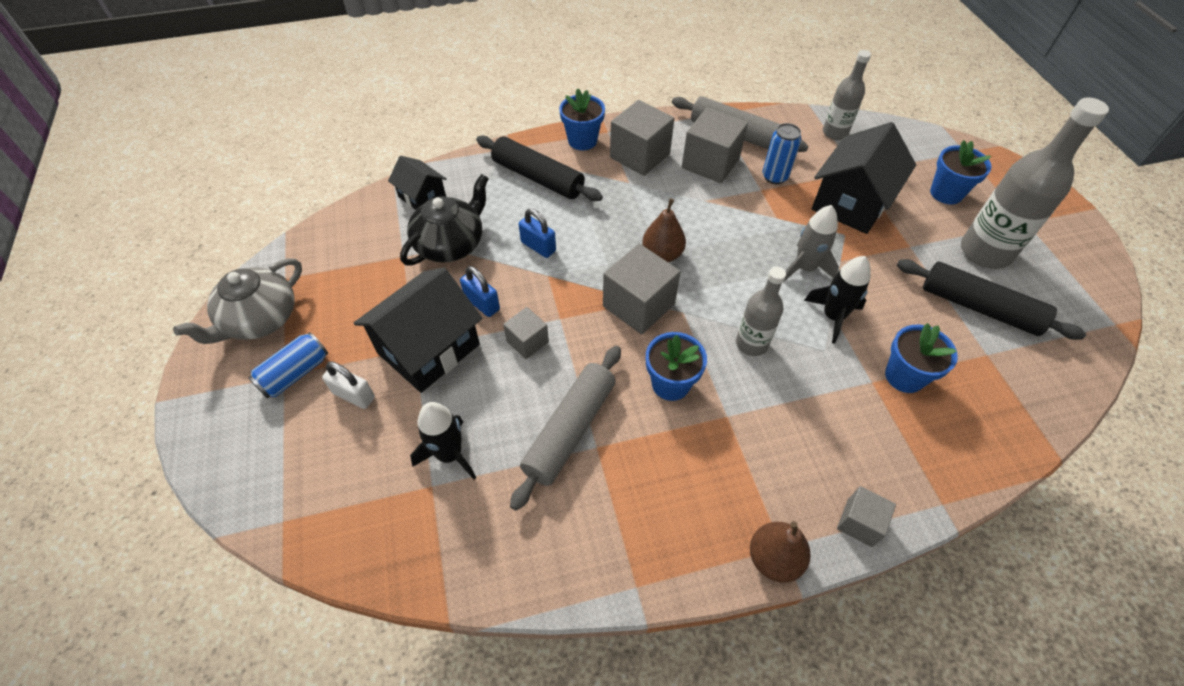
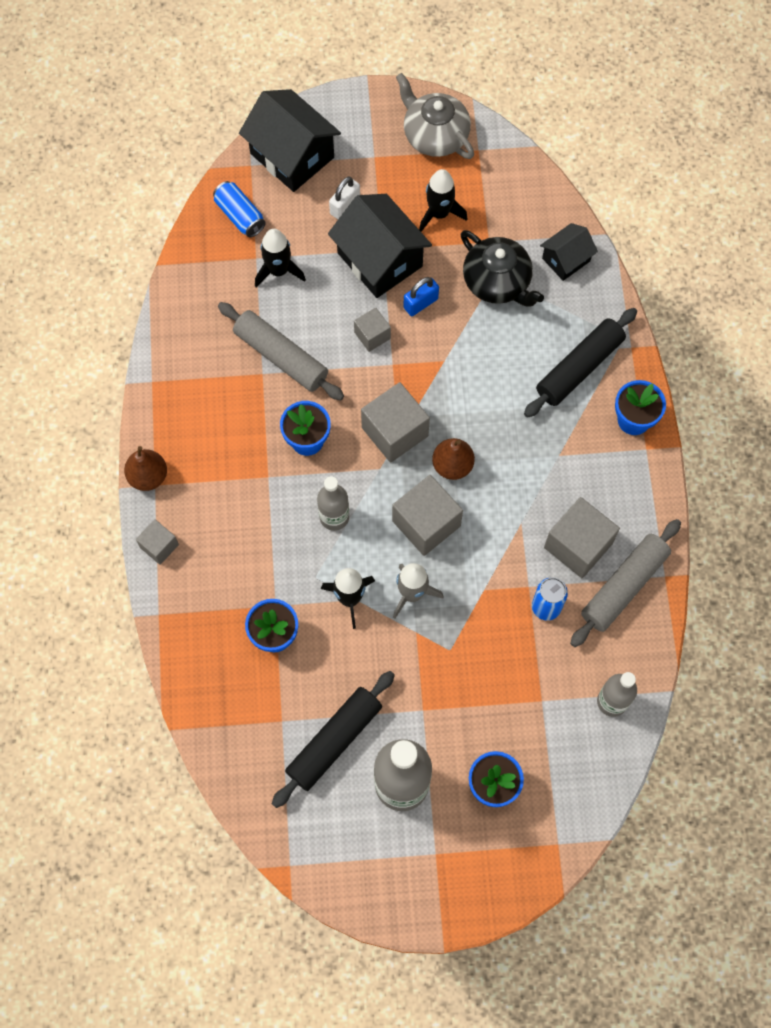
camera: 100 degrees right, 15 degrees up
blue can [249,332,328,398] -> blue can moved to [213,181,265,237]
blue padlock [519,209,556,258] -> none
grey cube [610,100,674,176] -> grey cube moved to [392,475,463,556]
black house [812,122,916,234] -> black house moved to [239,89,341,192]
none -> black rocket [419,169,467,232]

